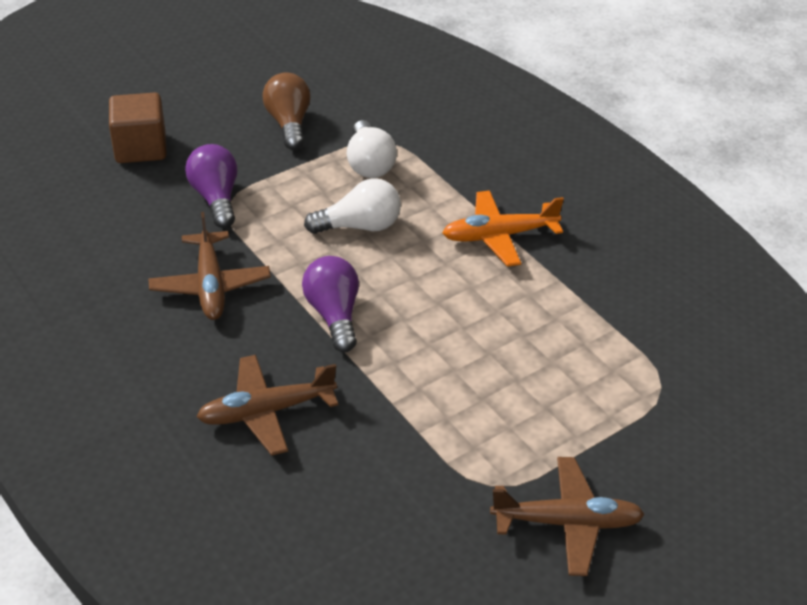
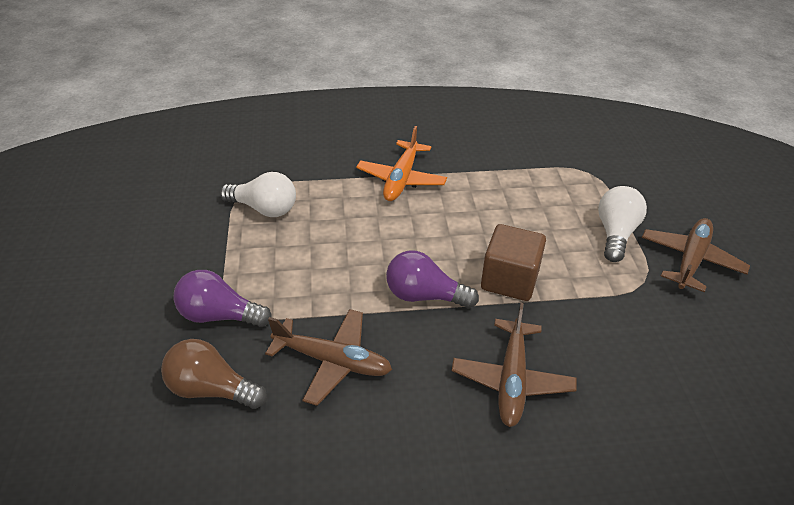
camera: 60 degrees left, 0 degrees up
brown cube [109,93,167,163] -> brown cube moved to [481,224,546,301]
brown light bulb [262,73,311,150] -> brown light bulb moved to [161,339,267,409]
white light bulb [304,178,401,234] -> white light bulb moved to [598,186,647,262]

